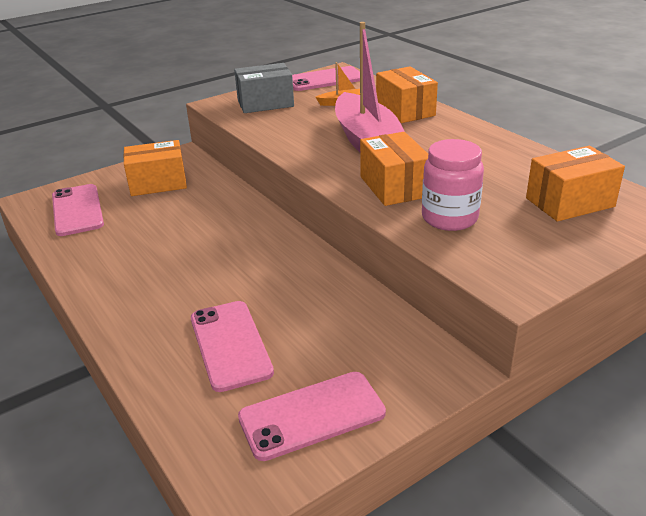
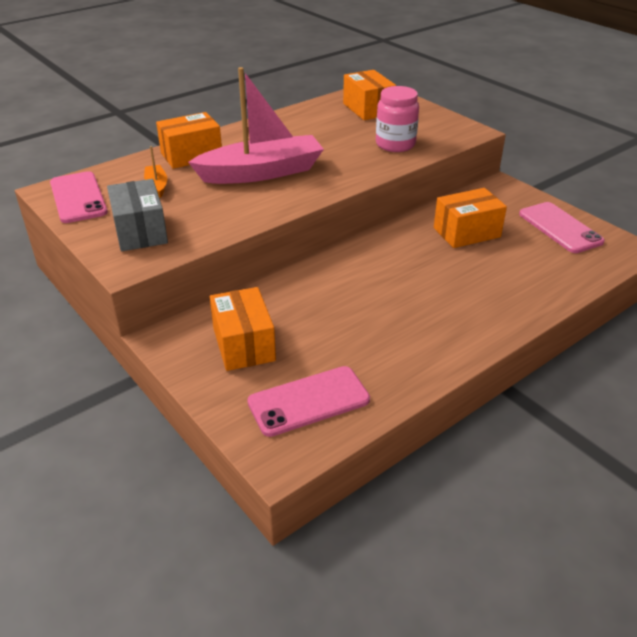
camera: 95 degrees left, 5 degrees up
pink phone [191,301,274,392] -> none
orange box [360,132,428,206] -> orange box moved to [434,188,507,248]

